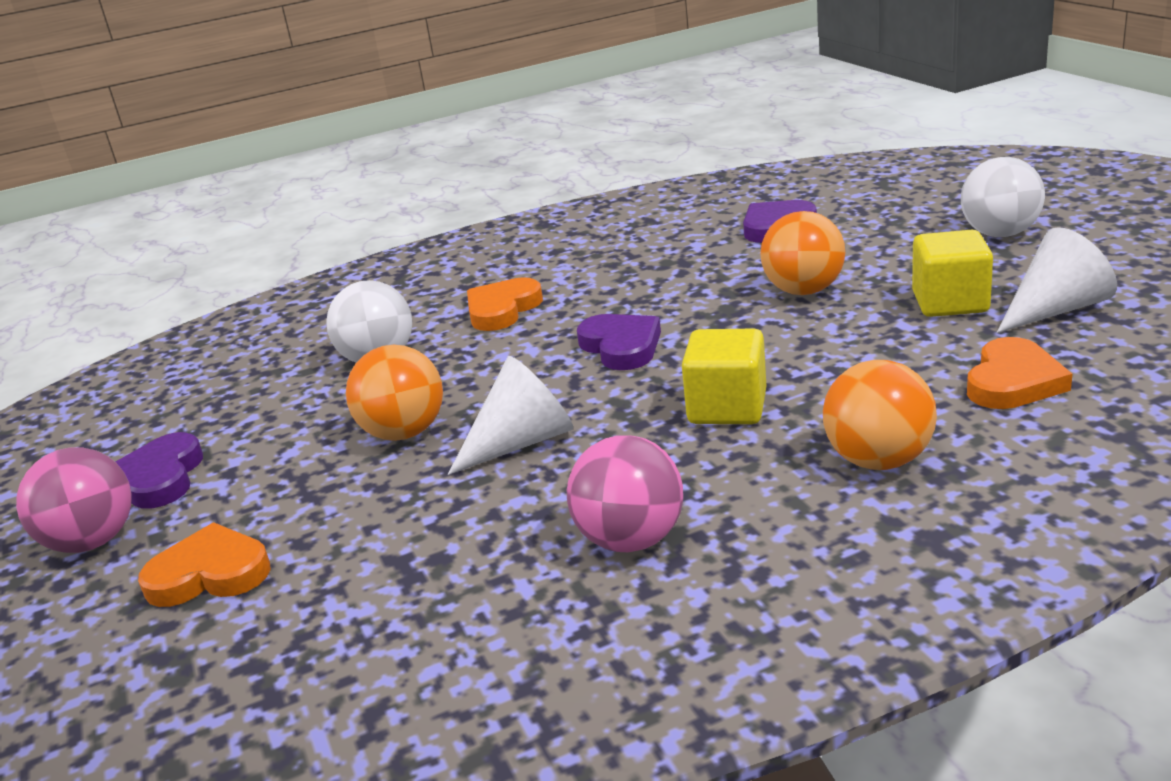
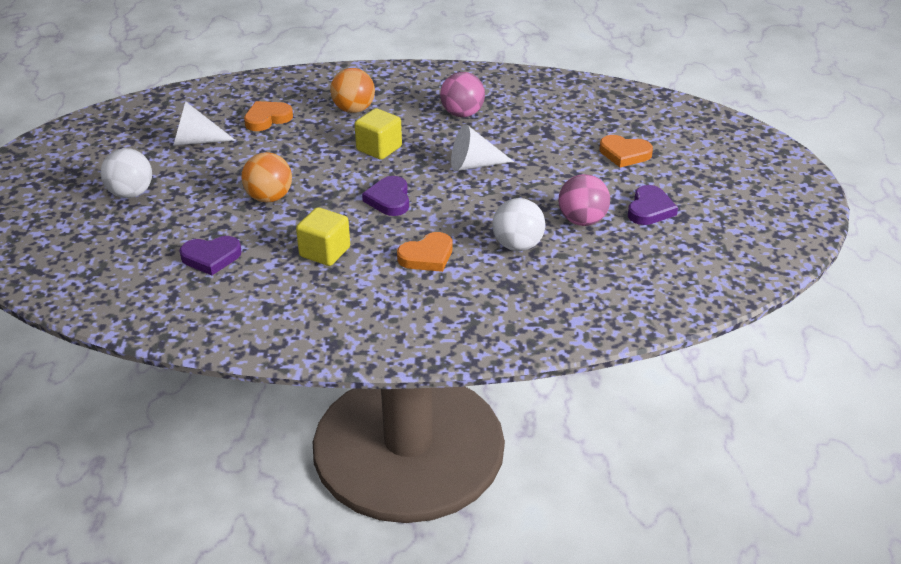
camera: 160 degrees left, 10 degrees up
pink ball [16,447,132,553] -> pink ball moved to [559,174,610,226]
orange ball [346,345,443,441] -> none
yellow cube [912,230,993,317] -> yellow cube moved to [296,207,350,266]

